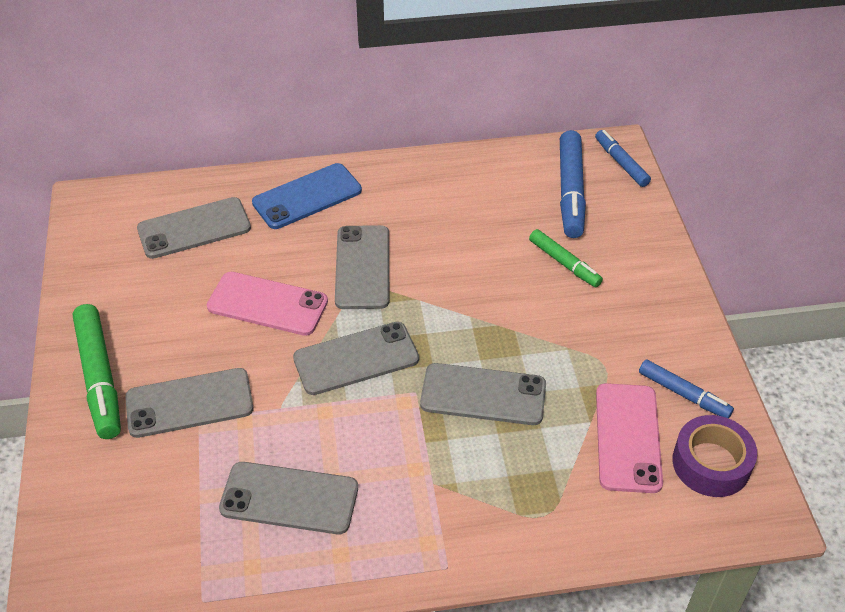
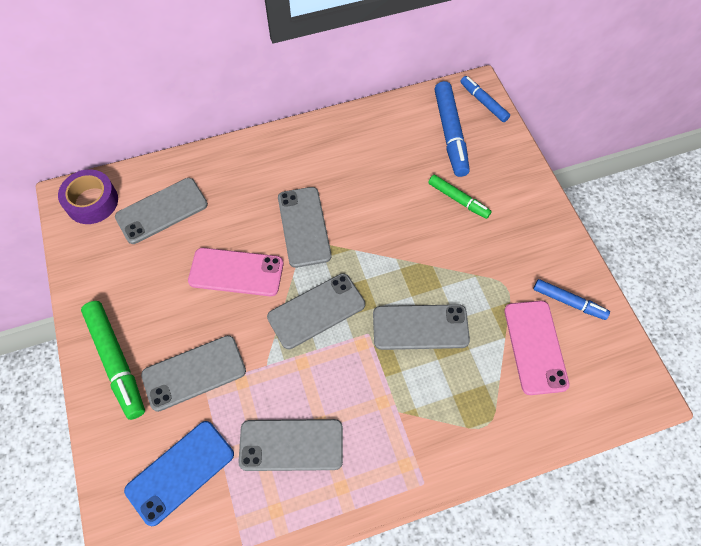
camera: 10 degrees left, 15 degrees up
blue phone [252,163,362,229] -> blue phone moved to [124,421,234,526]
purple tape [672,415,757,497] -> purple tape moved to [58,169,118,224]

